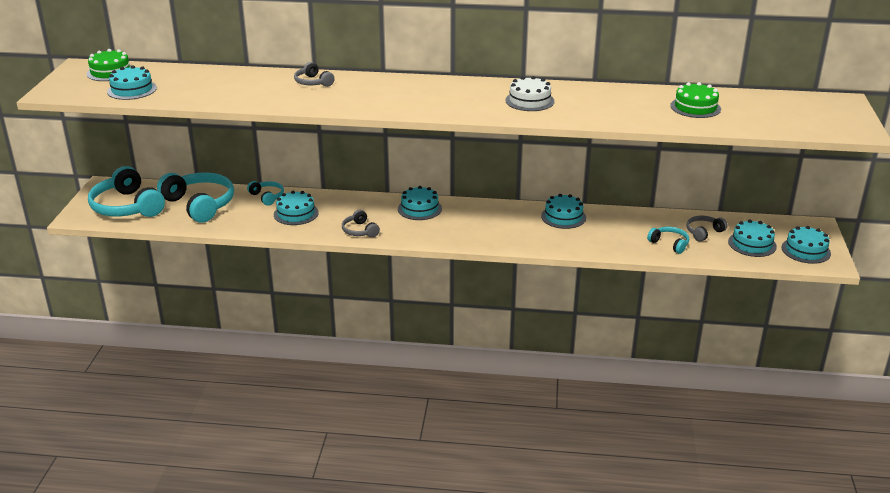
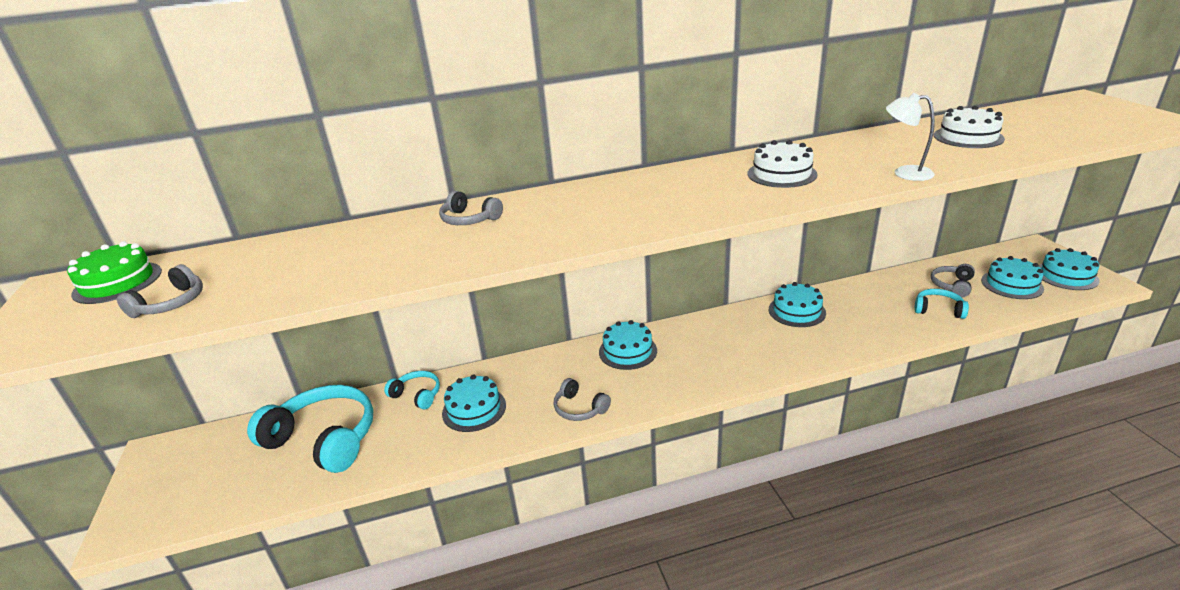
camera: 20 degrees left, 0 degrees up
turquoise headphones [88,166,165,217] -> none
turquoise cake [107,65,157,100] -> grey headphones [117,264,203,318]
green cake [670,82,721,118] -> white cake [934,106,1005,148]
none -> white lamp [886,93,935,181]

